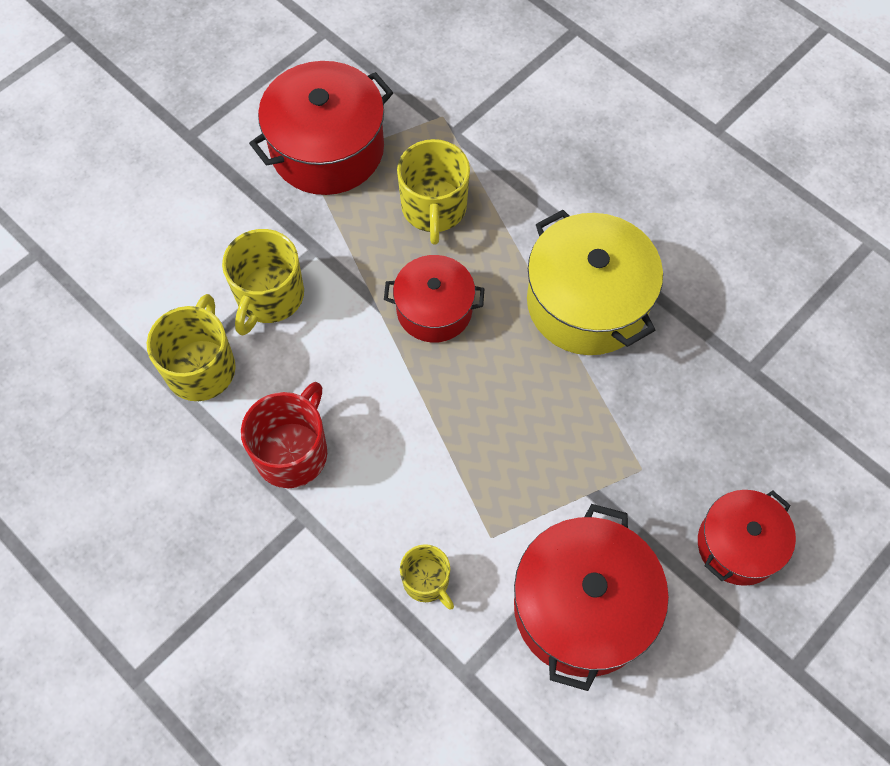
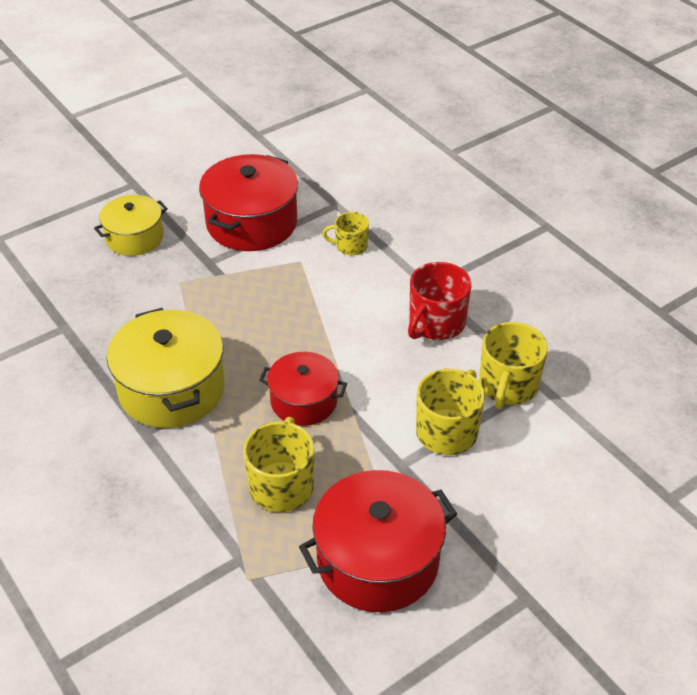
camera: 170 degrees left, 20 degrees down
yellow mug [400,544,454,609] -> yellow mug turned 60 degrees counterclockwise [322,212,369,256]
red pot [698,490,796,586] -> yellow pot [94,195,168,256]

